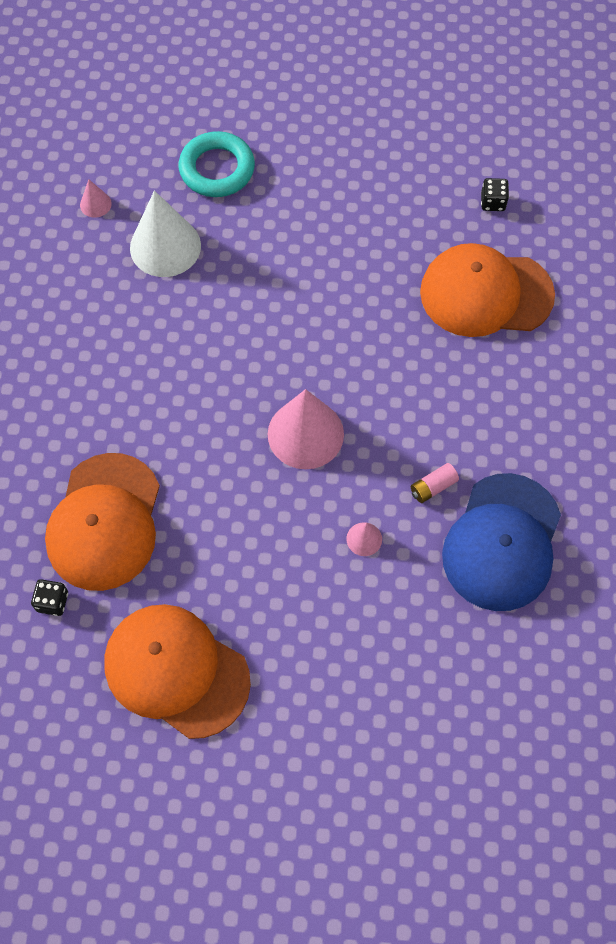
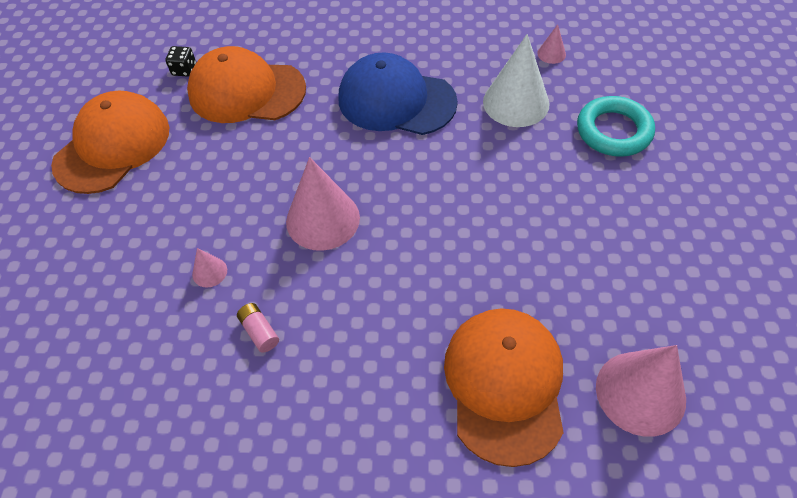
camera: 90 degrees right, 10 degrees down
blue cap [442,473,561,611] -> blue cap moved to [338,52,458,135]
black dice [481,178,509,211] -> pink cone [596,345,686,437]

